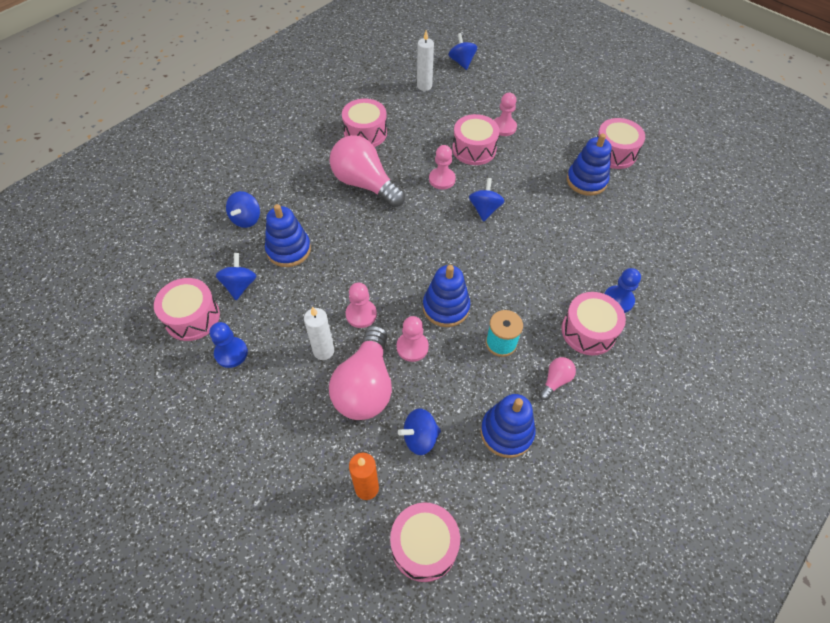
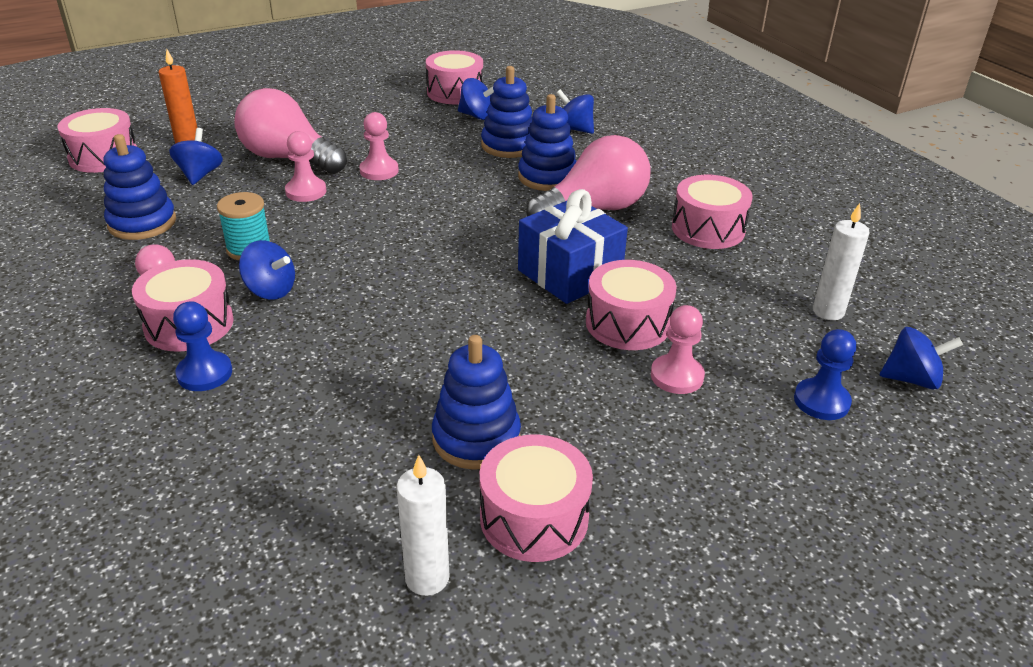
camera: 110 degrees right, 20 degrees down
blue pawn [210,322,248,368] -> blue pawn moved to [794,329,856,420]
white candle [304,307,334,360] -> white candle moved to [396,455,450,596]
blue stacking toy [423,265,470,327] -> blue stacking toy moved to [518,94,577,191]
pink pawn [429,145,456,189] -> blue gift [518,189,628,304]
blue spinning top [469,178,505,222] -> blue spinning top moved to [239,240,295,300]

